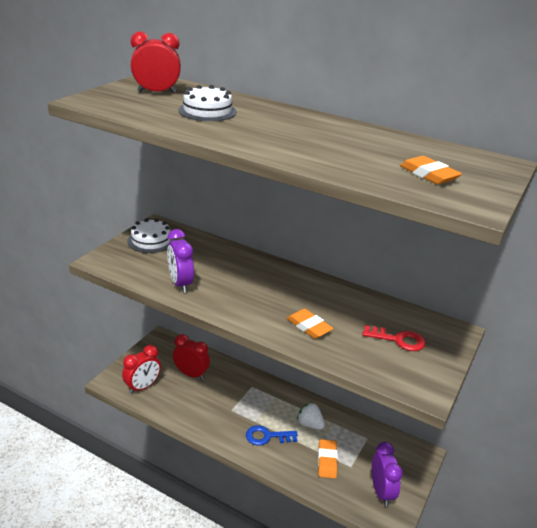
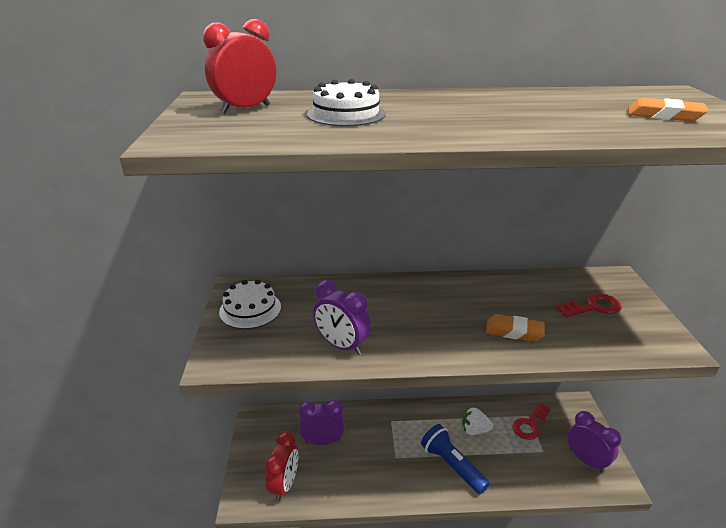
camera: 30 degrees left, 0 degrees up
red clock [173,334,210,380] -> purple clock [298,400,345,445]
blue key [246,425,298,446] -> blue flashlight [421,424,490,494]
orange eraser [318,439,338,479] -> none
none -> red key [513,402,551,440]

